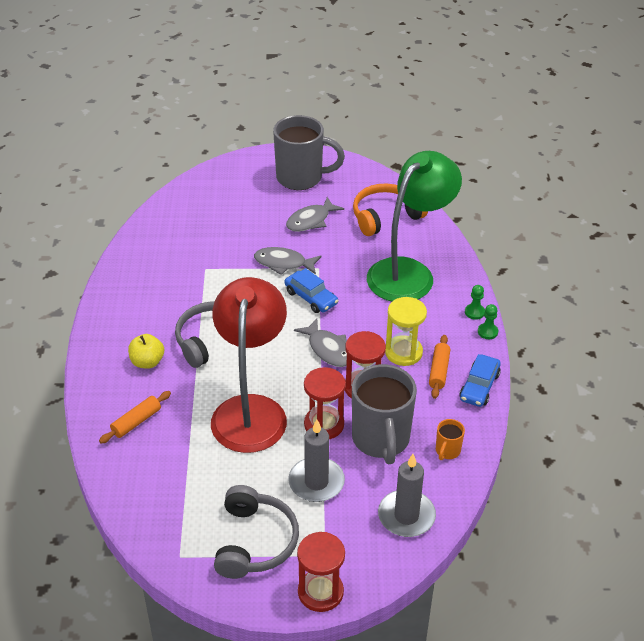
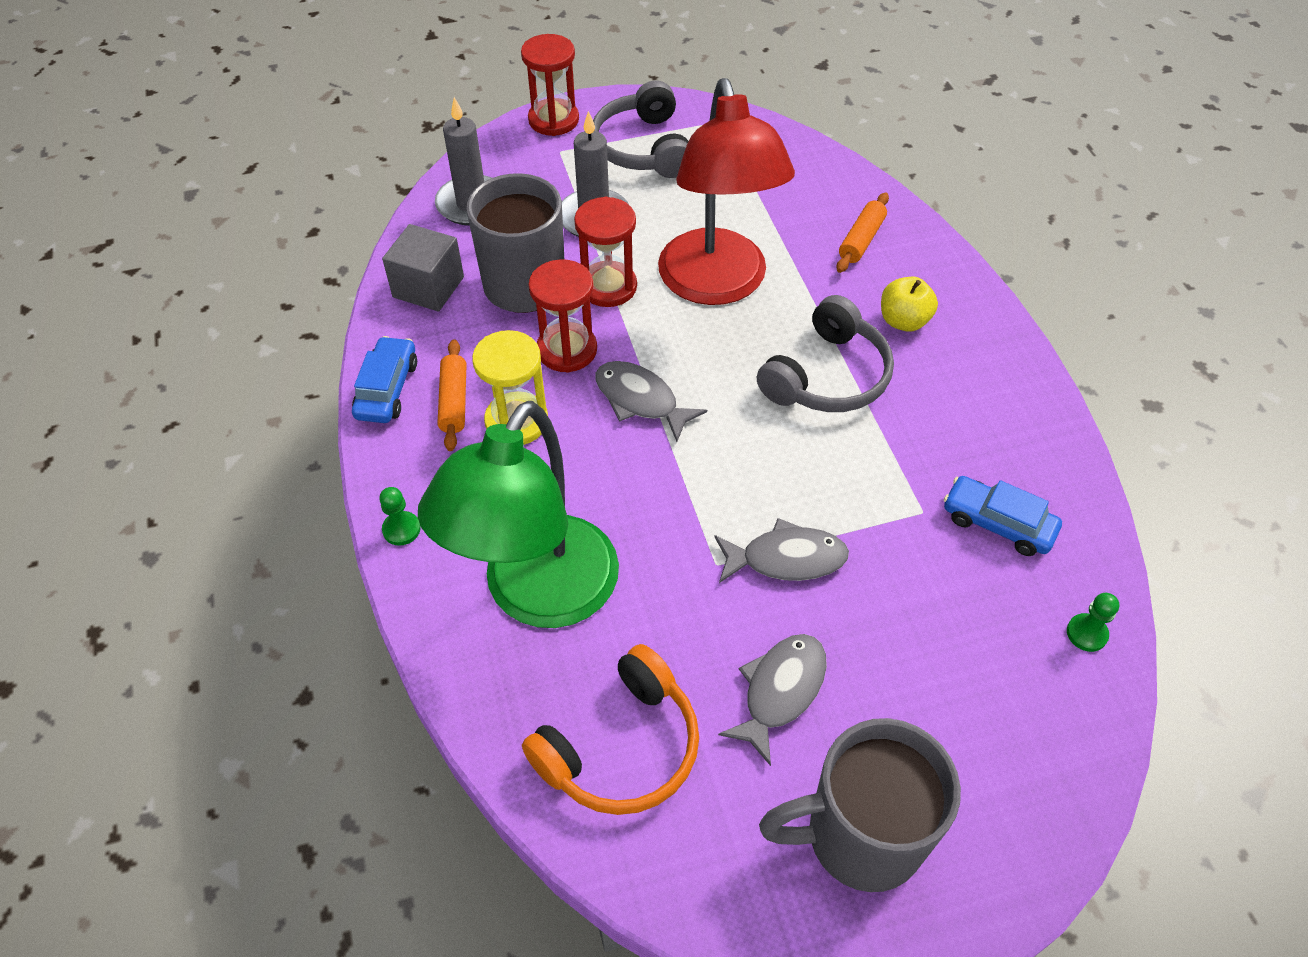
camera: 165 degrees right, 10 degrees up
blue car [285,268,339,313] -> blue car moved to [944,476,1062,556]
orange mug [436,419,465,460] -> grey cube [382,224,464,312]
green pawn [478,304,498,339] -> green pawn moved to [1067,593,1119,652]

